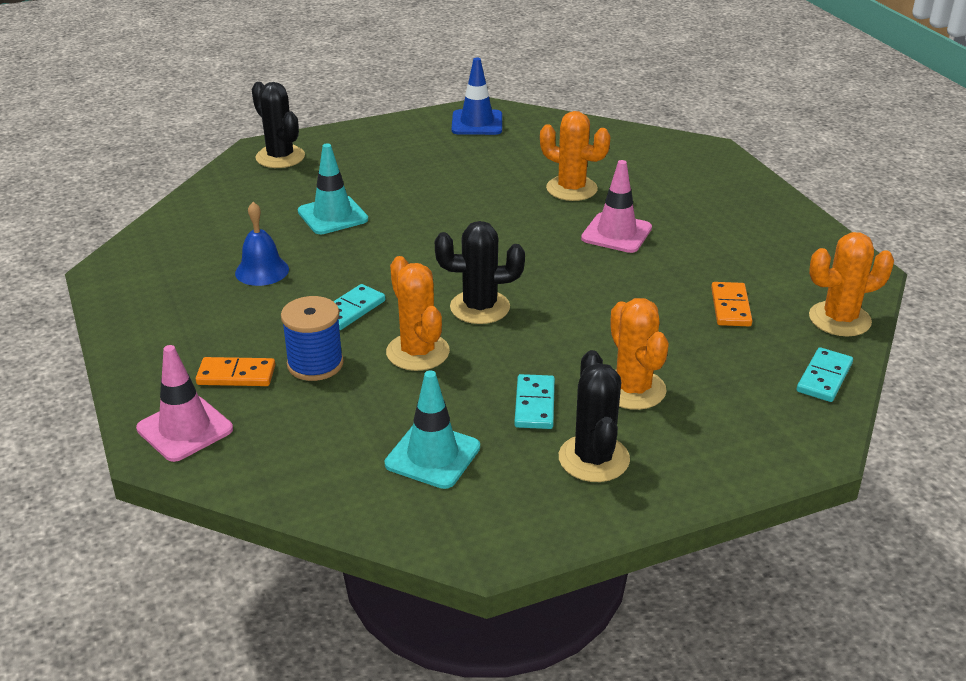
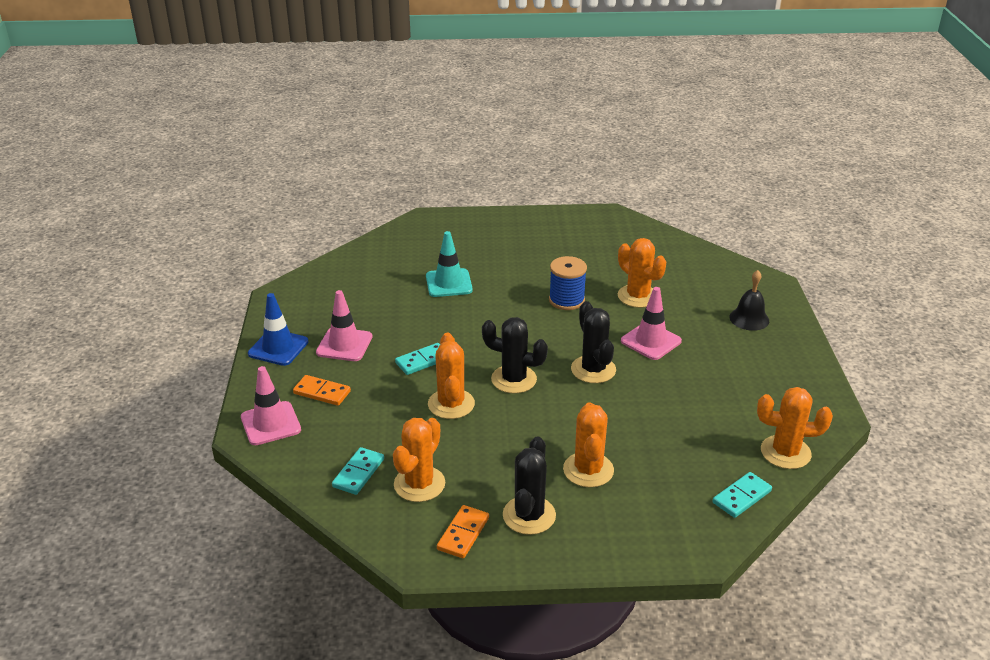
camera: 20 degrees right, 0 degrees up
blue bell [235,202,289,286] -> none
black cactus [252,82,305,168] -> black cactus moved to [571,301,616,383]
blue spool [281,296,344,381] -> blue spool moved to [549,256,587,310]
turquoise traffic cone [385,370,480,489] -> orange cactus [393,418,445,502]
blue traffic cone [452,58,502,135] -> blue traffic cone moved to [248,293,308,366]
turquoise domino [514,374,555,429] -> turquoise domino moved to [332,447,384,495]
orange domino [711,282,752,326] -> orange domino moved to [437,505,489,558]
none -> pink traffic cone [316,290,373,361]
none -> black bell [730,270,769,331]

